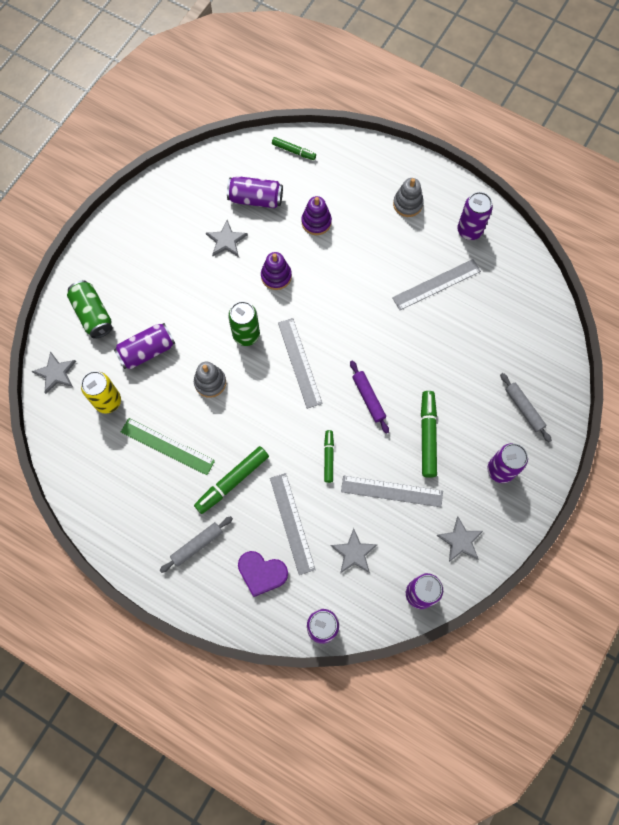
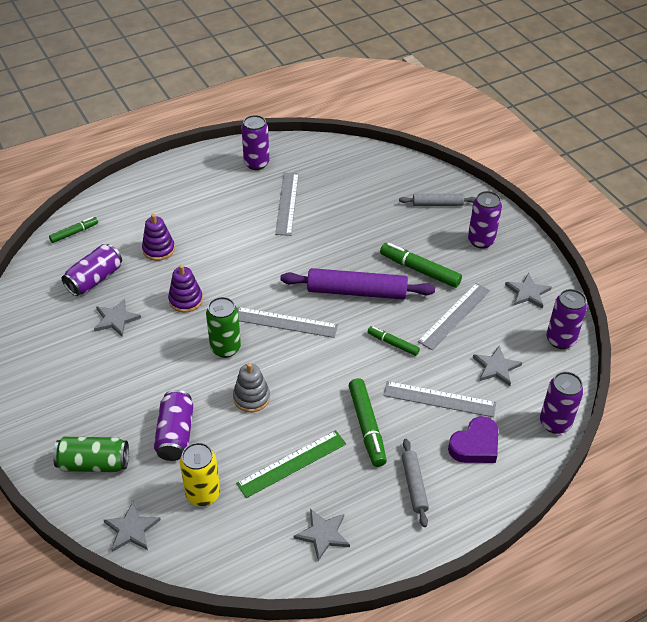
camera: 60 degrees left, 25 degrees down
purple rolling pin [350,360,389,434] -> purple rolling pin [280,268,435,300], size x1.79
grey stacking toy [393,178,424,217] -> none
none -> grey star [294,509,350,561]

